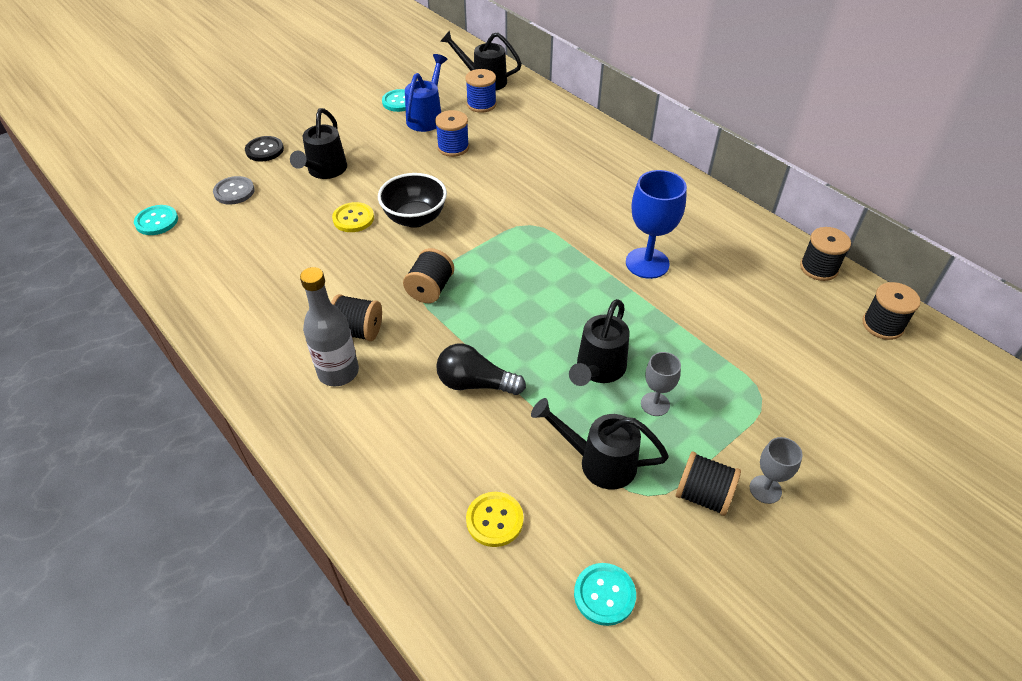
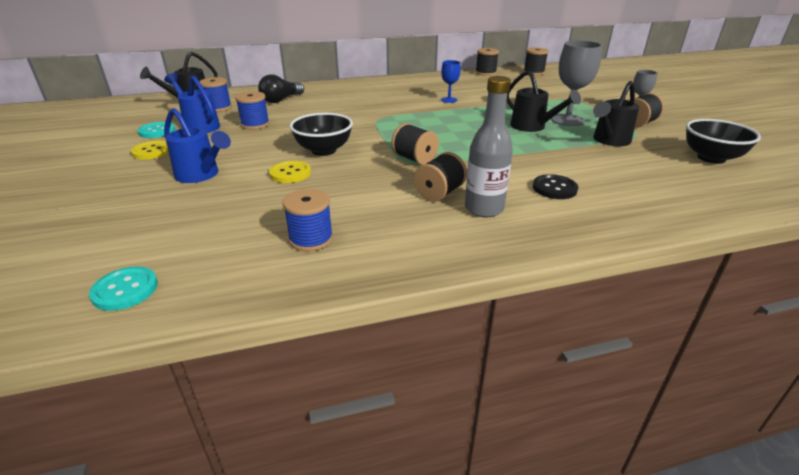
camera: 65 degrees left, 15 degrees down
grey button [213,176,255,205] -> none
black button [245,136,284,161] -> black button moved to [533,174,578,199]
black watering can [290,108,347,179] -> blue watering can [164,108,231,183]
black light bulb [436,344,526,395] -> black light bulb moved to [258,74,304,103]
yellow button [466,492,524,547] -> yellow button moved to [131,140,169,160]
turquoise button [574,563,636,626] -> black bowl [686,119,761,164]
blue goblet [626,170,687,279] -> blue goblet [441,60,461,103], size x0.56
grey goblet [641,352,681,416] -> grey goblet [551,40,602,126], size x1.77
none -> blue spool [283,189,333,251]

